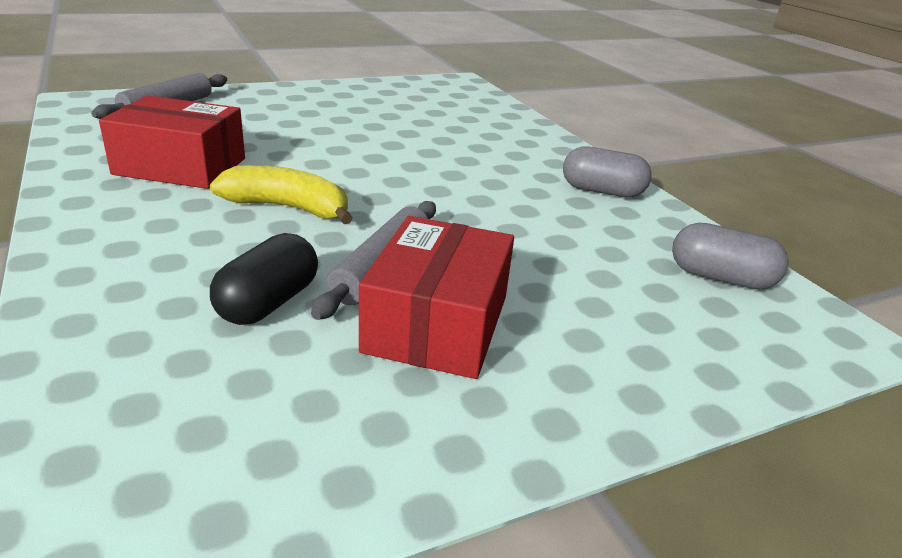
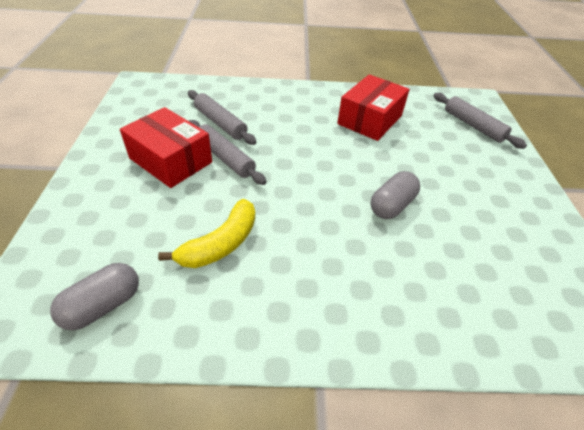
camera: 115 degrees right, 15 degrees up
yellow banana [210,165,353,224] -> yellow banana moved to [158,199,255,268]
black capsule [210,233,318,325] -> grey rolling pin [188,90,257,145]
grey capsule [563,146,652,198] -> grey capsule moved to [370,171,420,219]

